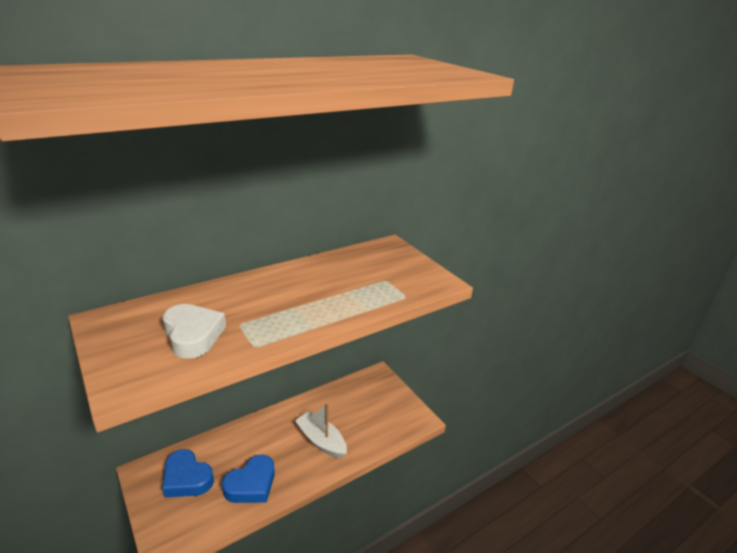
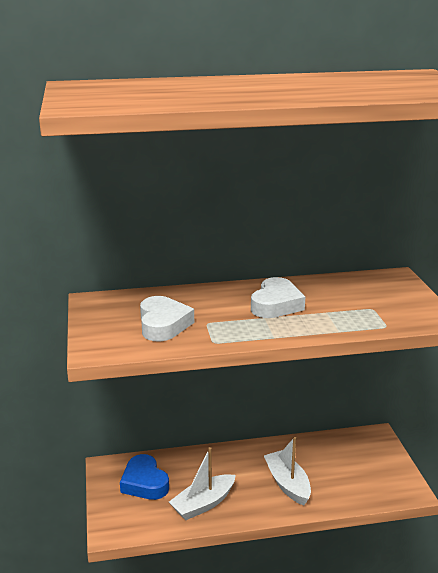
camera: 25 degrees right, 5 degrees down
blue heart [222,455,275,503] -> white boat [169,447,235,520]
none -> white heart [251,277,305,318]

